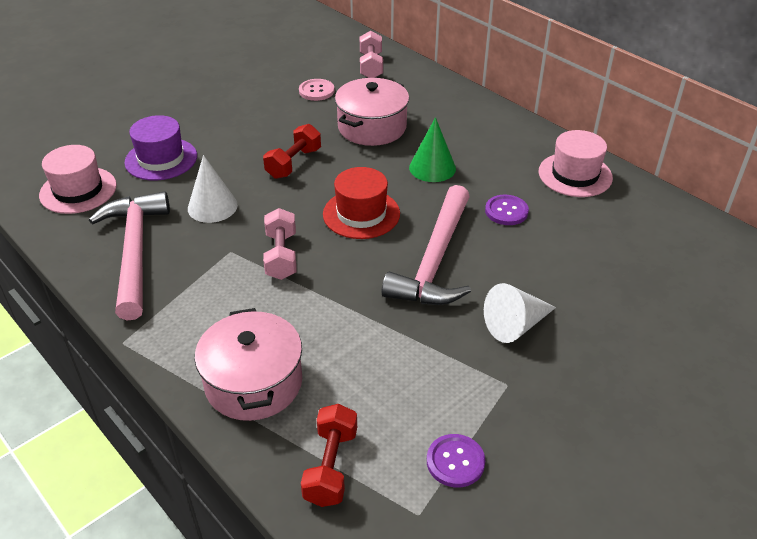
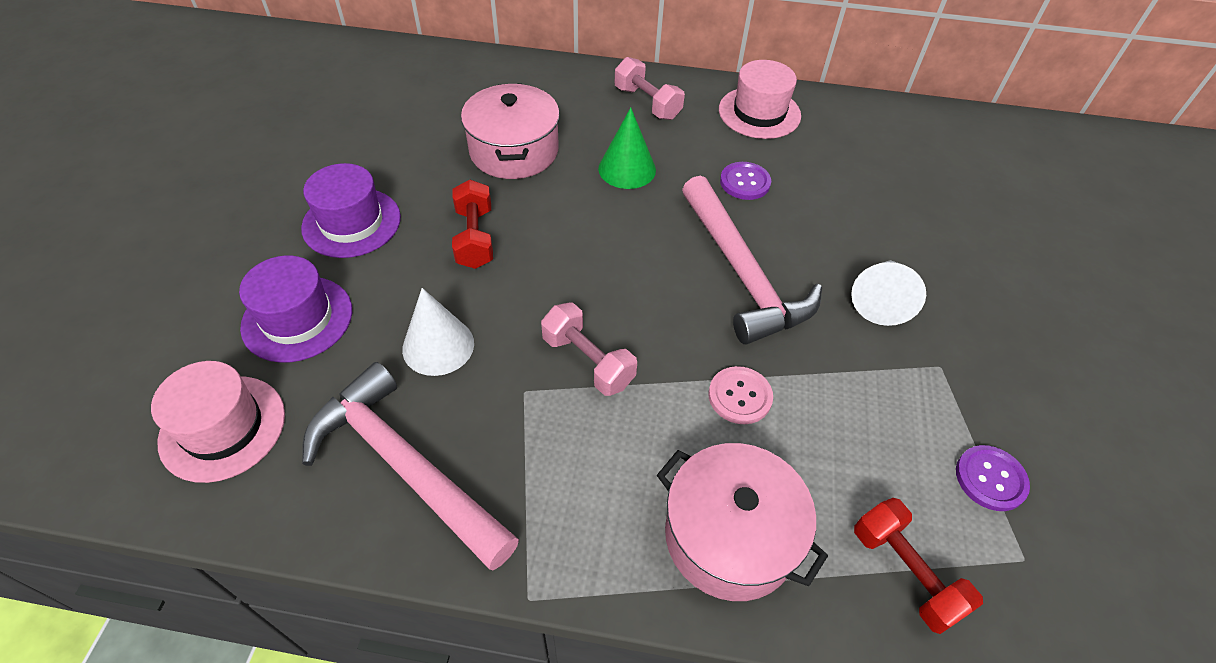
camera: 40 degrees left, 10 degrees up
pink button [299,79,335,101] -> pink button moved to [709,366,773,424]
red hat [323,167,400,239] -> none
pink dumbbell [360,31,383,78] -> pink dumbbell moved to [615,57,685,120]
none -> purple hat [301,163,401,258]

